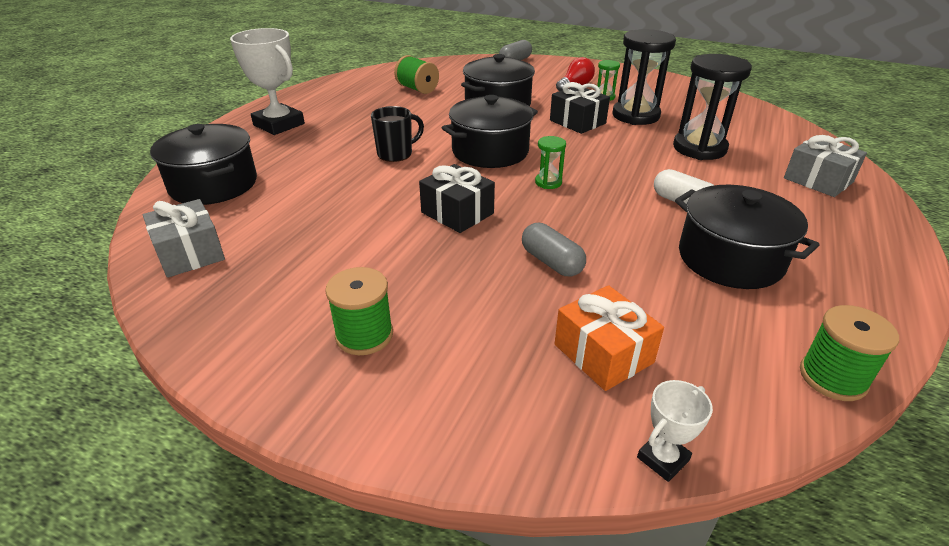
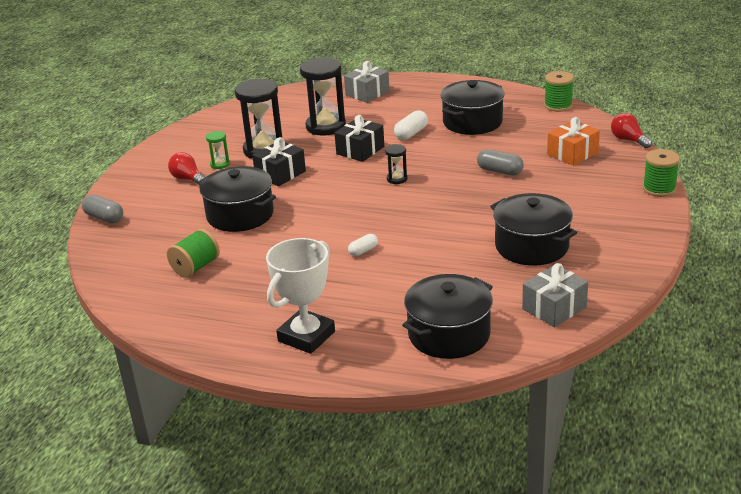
camera: 95 degrees left, 5 degrees down
green spool [325,267,393,355] -> green spool moved to [643,149,680,197]
black mug [371,106,424,162] -> white capsule [348,234,378,256]
black gift [419,164,495,233] -> black gift moved to [335,115,384,162]
black pot [442,95,538,168] -> black pot moved to [490,193,577,266]
grey capsule [522,223,586,277] -> grey capsule turned 75 degrees clockwise [477,149,524,175]
green hourglass [535,136,566,189] -> black hourglass [385,144,408,184]
white trophy [637,380,713,482] -> red light bulb [611,113,652,148]

